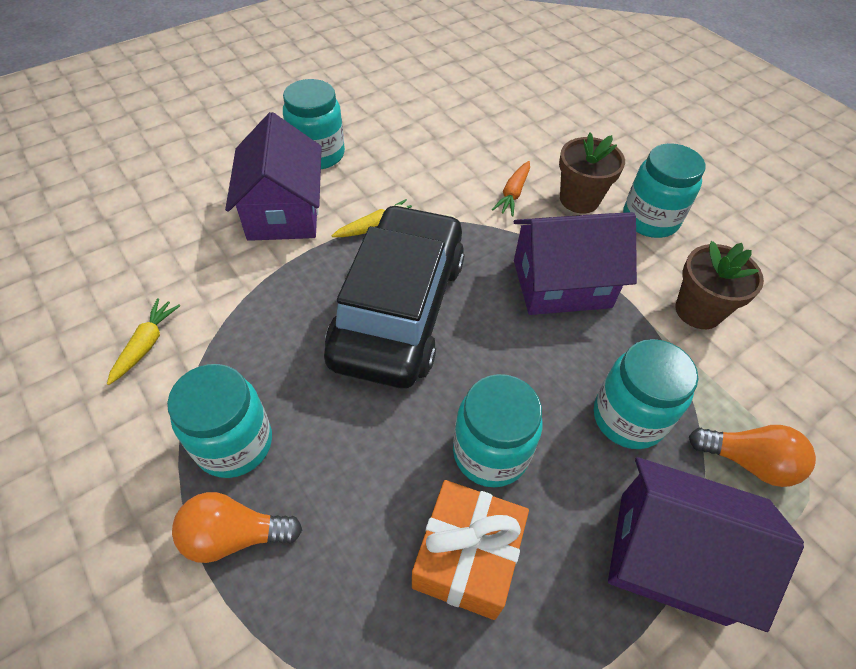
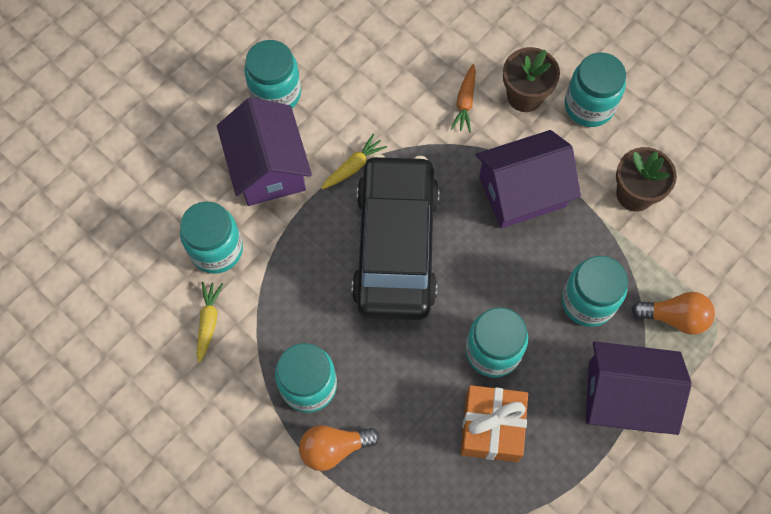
camera: 10 degrees left, 15 degrees up
none -> turquoise jar [180,201,243,274]

